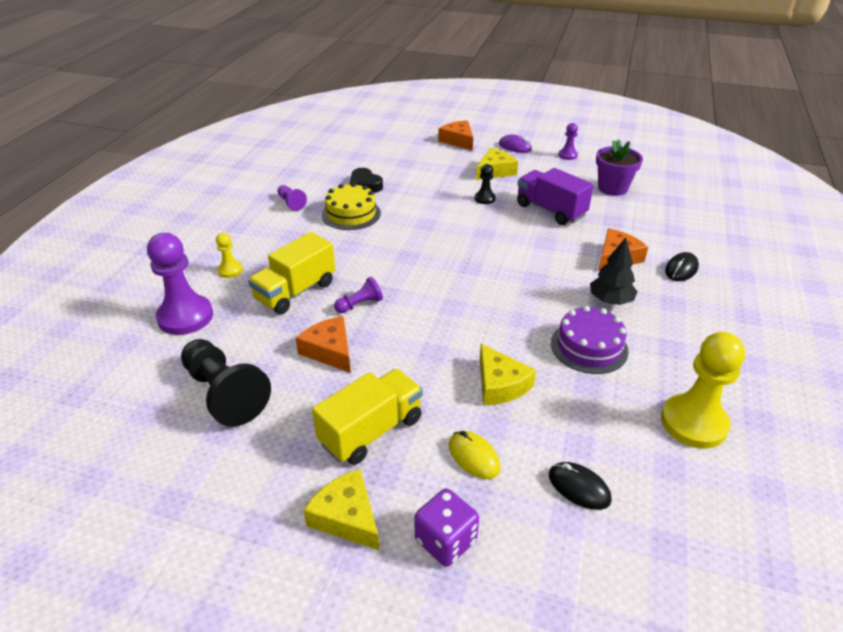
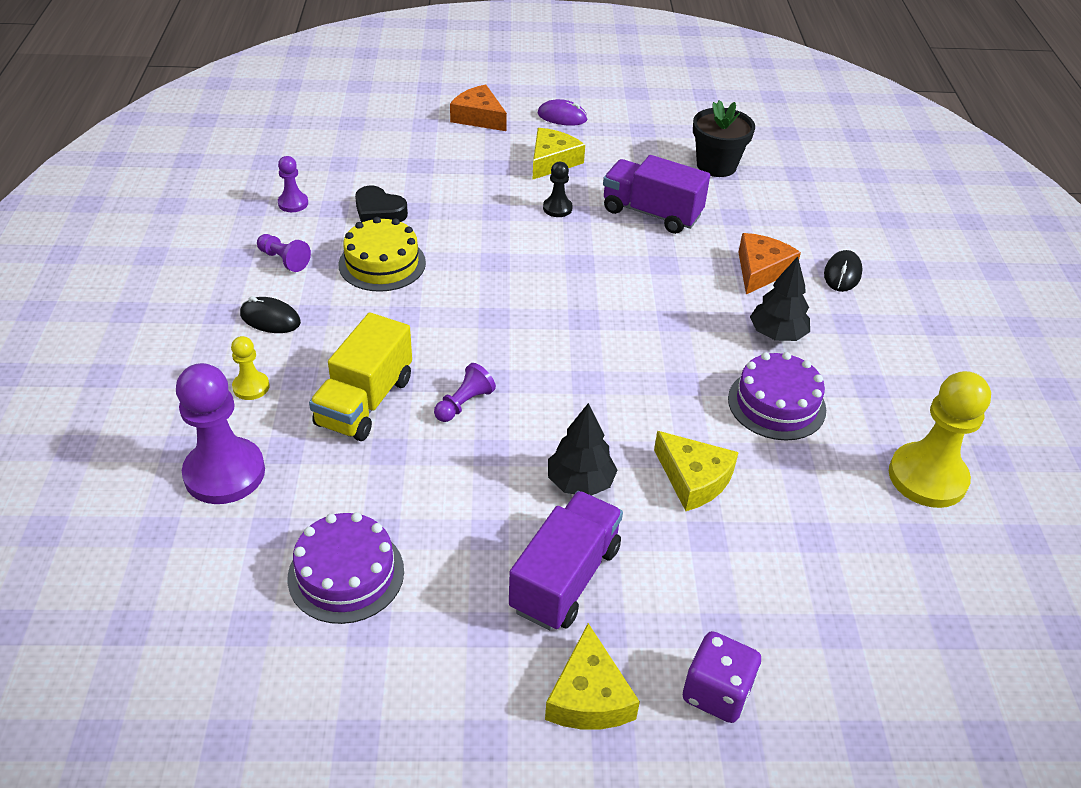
camera: 20 degrees left, 5 degrees up
black pawn [181,339,271,427] -> purple cake [288,512,404,624]
orange cheese [296,316,351,373] -> none
yellow cheese [303,469,379,550] -> yellow cheese turned 120 degrees counterclockwise [545,623,640,730]
yellow truck [312,369,423,465] -> purple truck [509,491,623,630]
yellow mouse [449,431,501,479] -> none
black mouse [549,462,612,510] -> black mouse moved to [240,297,301,333]
purple pawn [559,123,578,160] -> purple pawn moved to [278,156,308,212]
purple flower pot [596,139,643,196] -> black flower pot [693,100,755,177]
none -> black tree [548,403,617,496]

